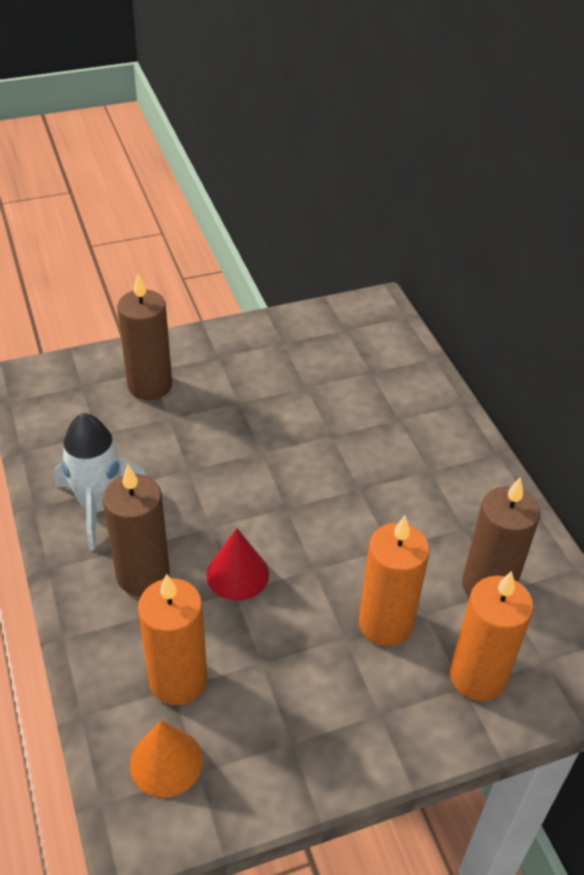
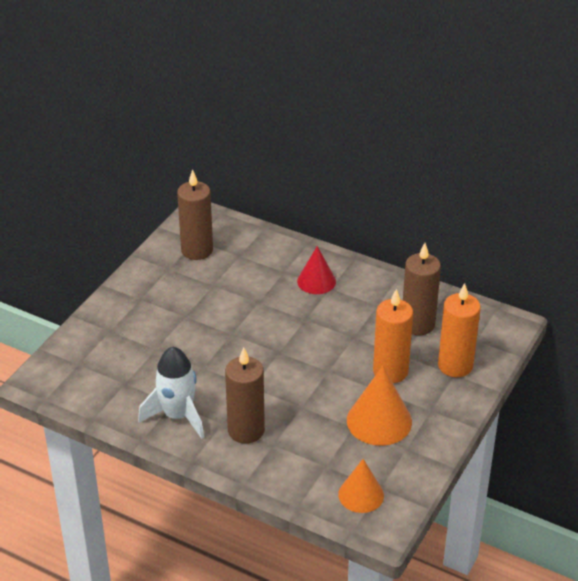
camera: 40 degrees left, 5 degrees down
brown candle [117,273,172,400] -> brown candle moved to [177,169,213,260]
orange candle [138,574,207,705] -> none
red cone [206,528,269,601] -> red cone moved to [297,246,336,294]
none -> orange cone [347,366,412,446]

